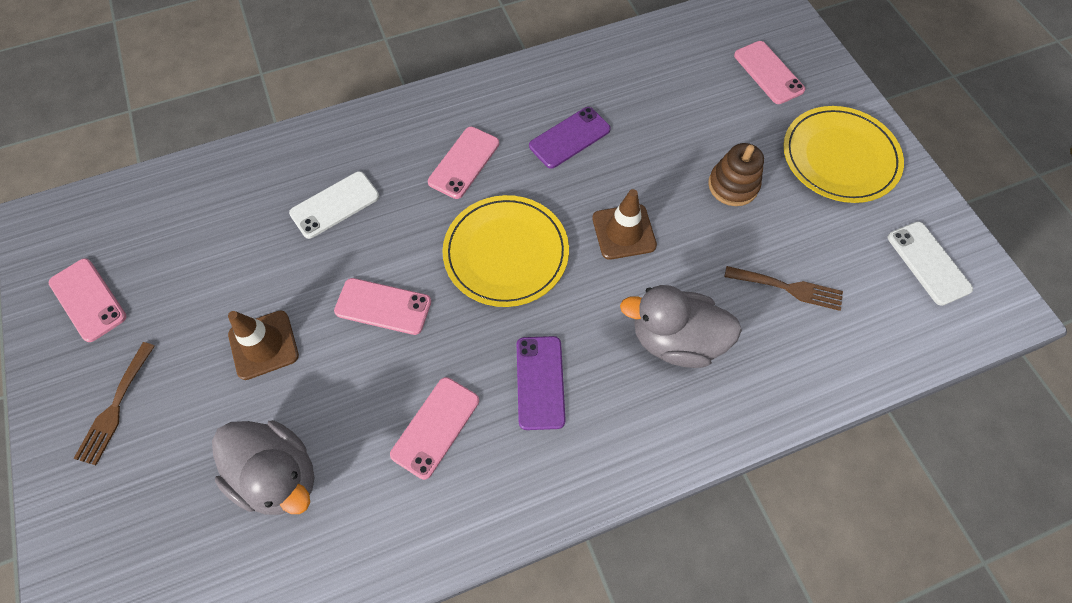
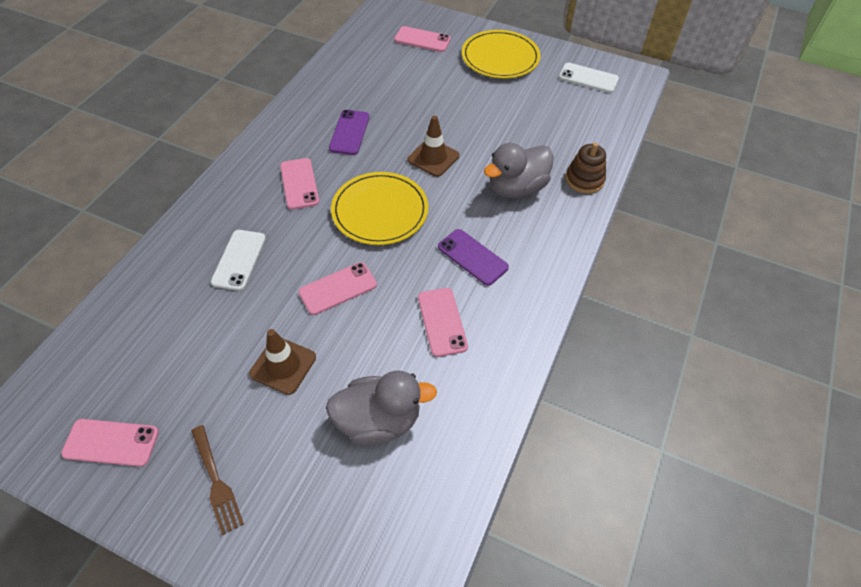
camera: 45 degrees left, 10 degrees down
brown stacking toy [708,143,764,206] -> brown stacking toy moved to [565,142,606,194]
brown fork [724,266,843,311] -> none

